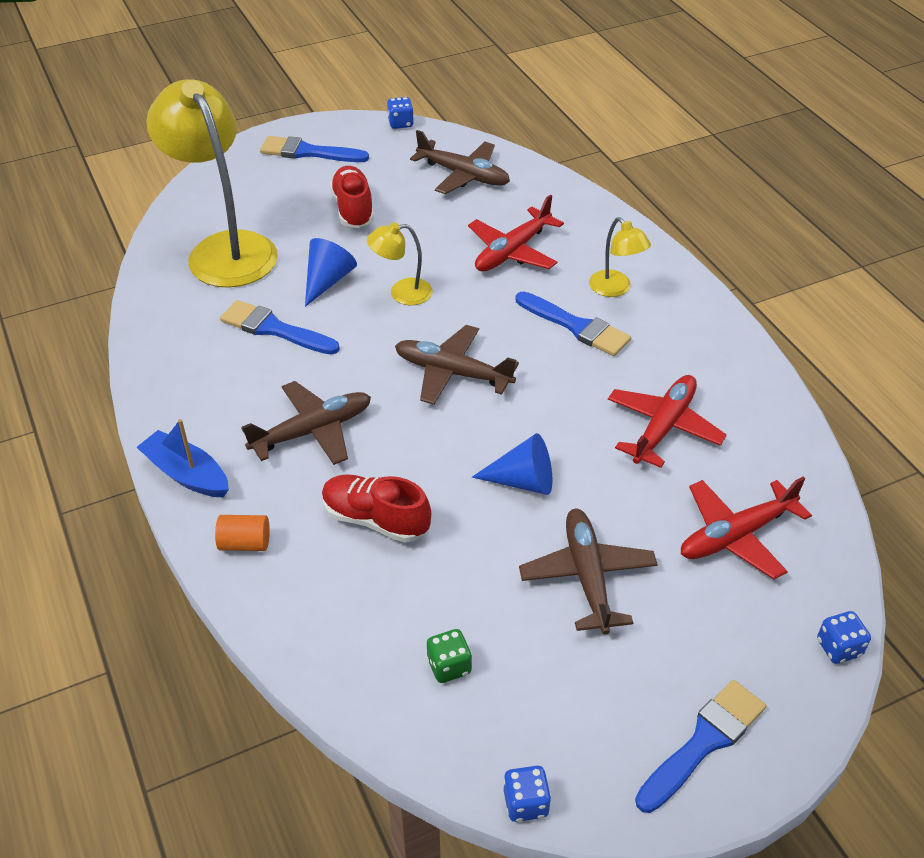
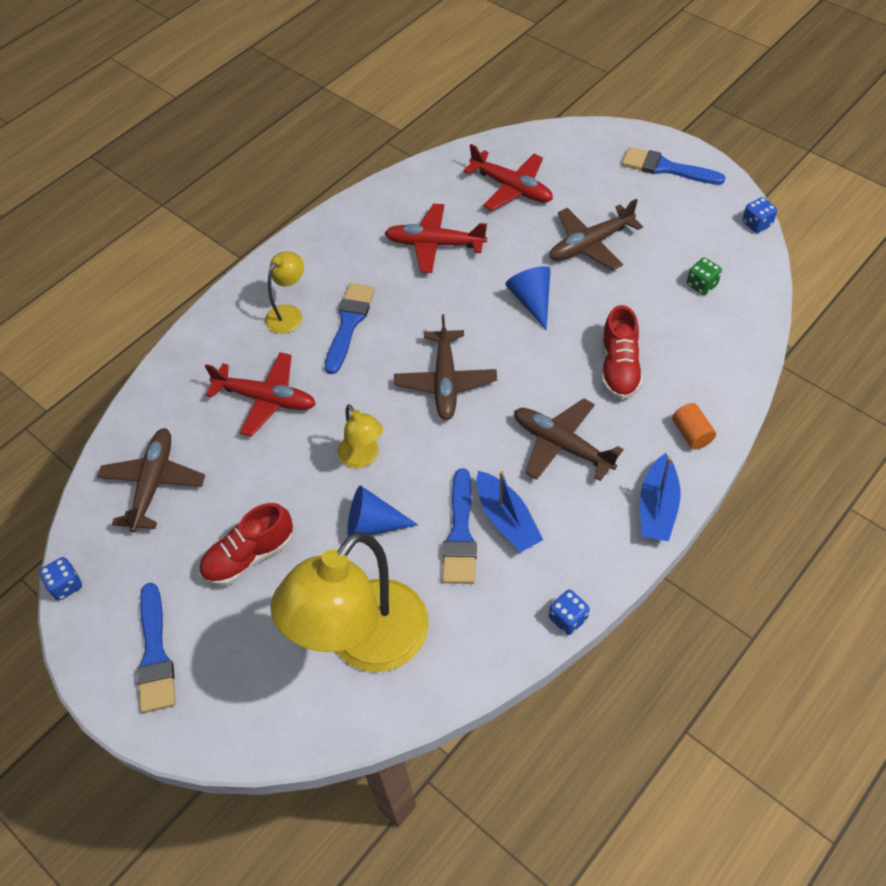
camera: 110 degrees left, 10 degrees up
blue dice [817,611,871,664] -> blue dice moved to [549,589,590,635]
none -> blue boat [476,471,543,552]

